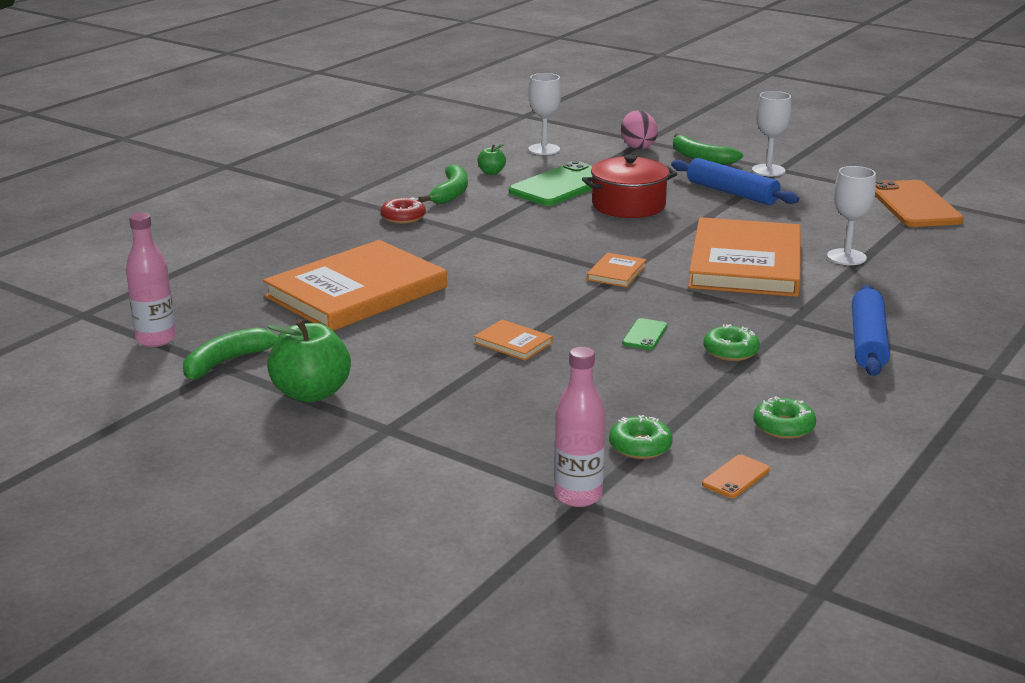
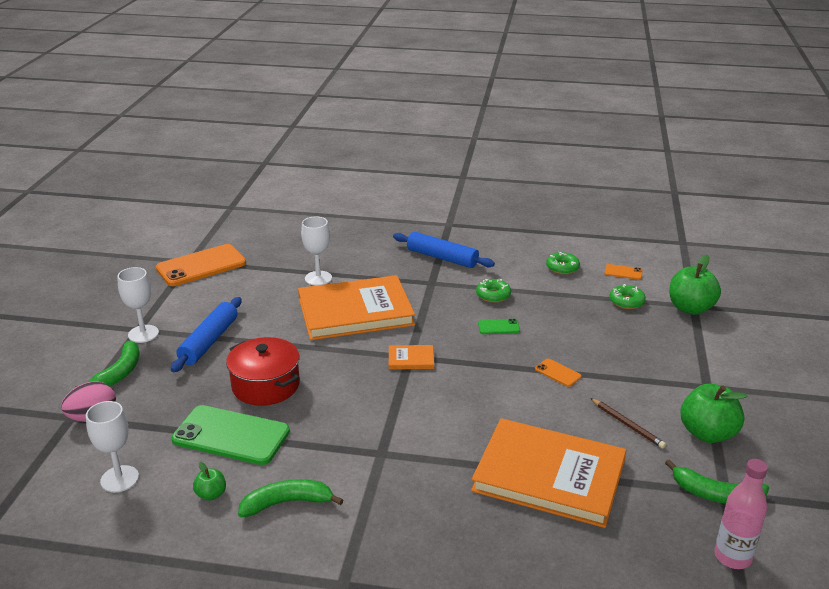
camera: 115 degrees left, 5 degrees up
red donut [381,197,426,224] -> none
orange book [474,320,553,361] -> orange phone [535,359,582,387]
pink bottle [554,347,606,507] -> green apple [669,255,721,315]
blue rolling pin [852,285,890,376] -> blue rolling pin turned 45 degrees clockwise [393,232,495,268]
none -> brown pencil [590,398,666,449]

